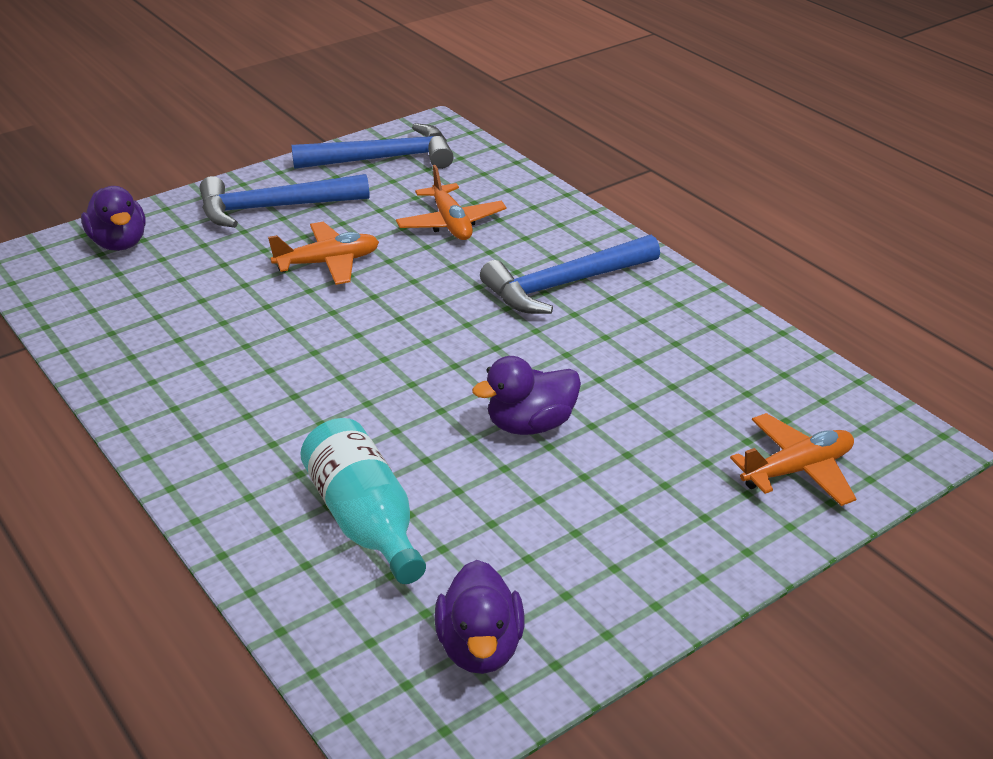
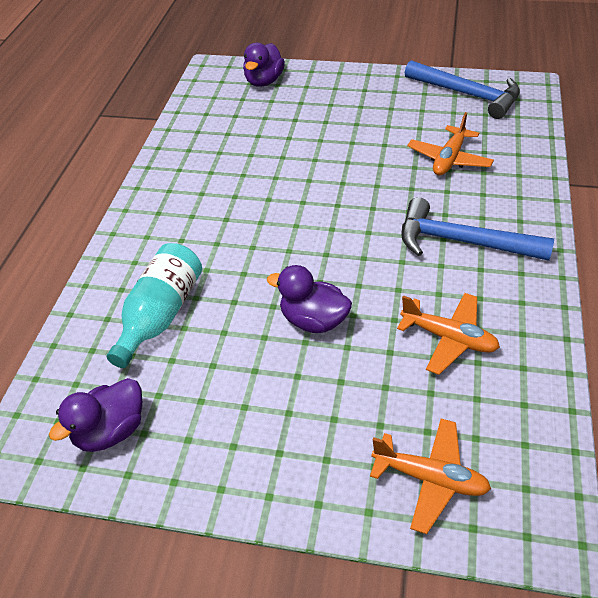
camera: 50 degrees right, 10 degrees up
blue hammer [200,174,370,228] -> none
orange plane [268,222,379,285] -> orange plane moved to [397,293,500,375]

